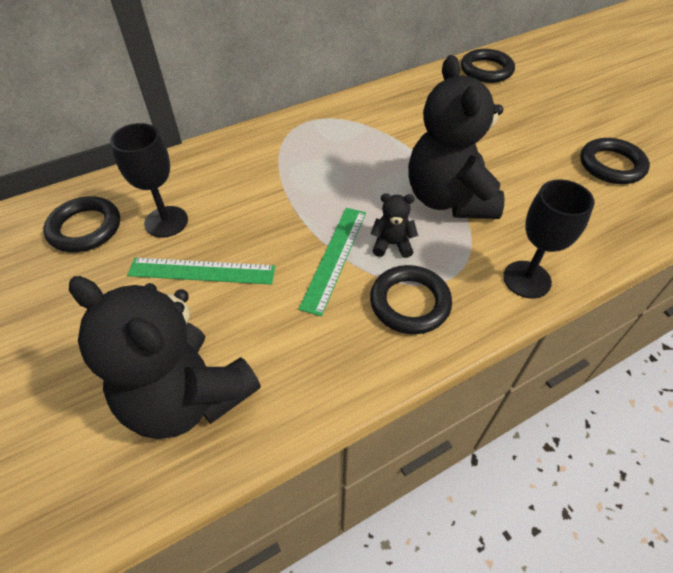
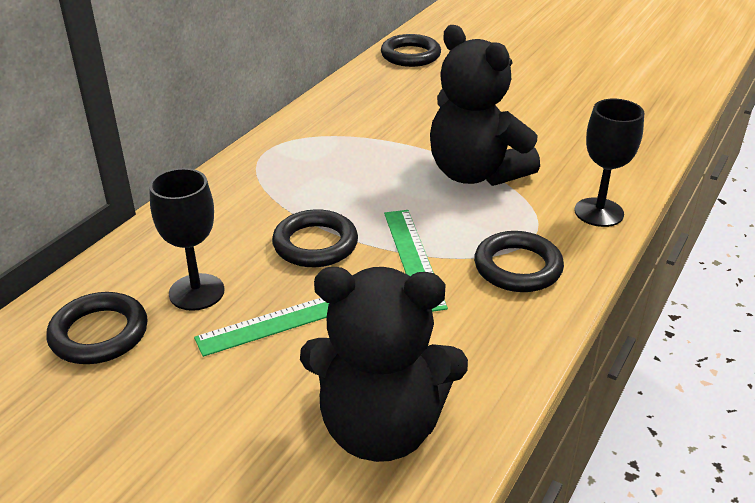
camera: 30 degrees left, 15 degrees down
black teddy bear [371,193,418,258] -> none
black ring [580,138,650,184] -> black ring moved to [272,209,358,267]

